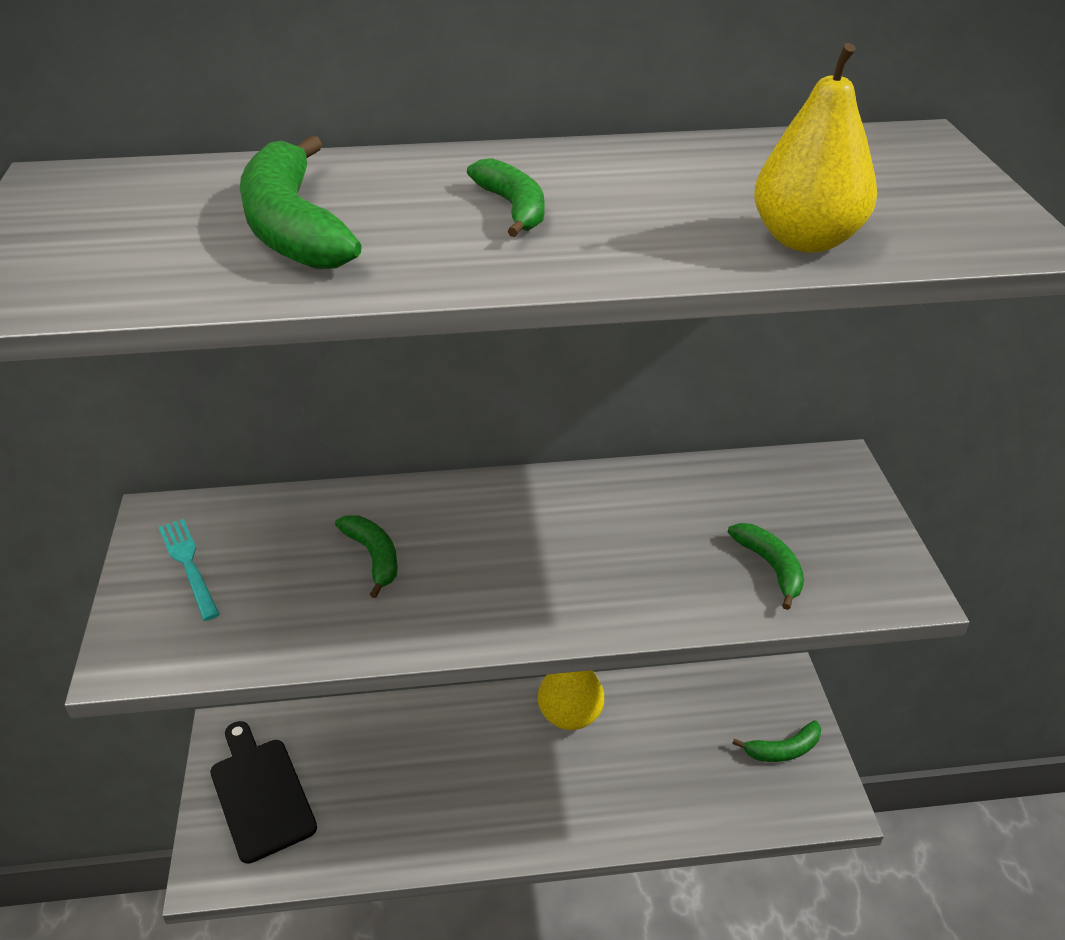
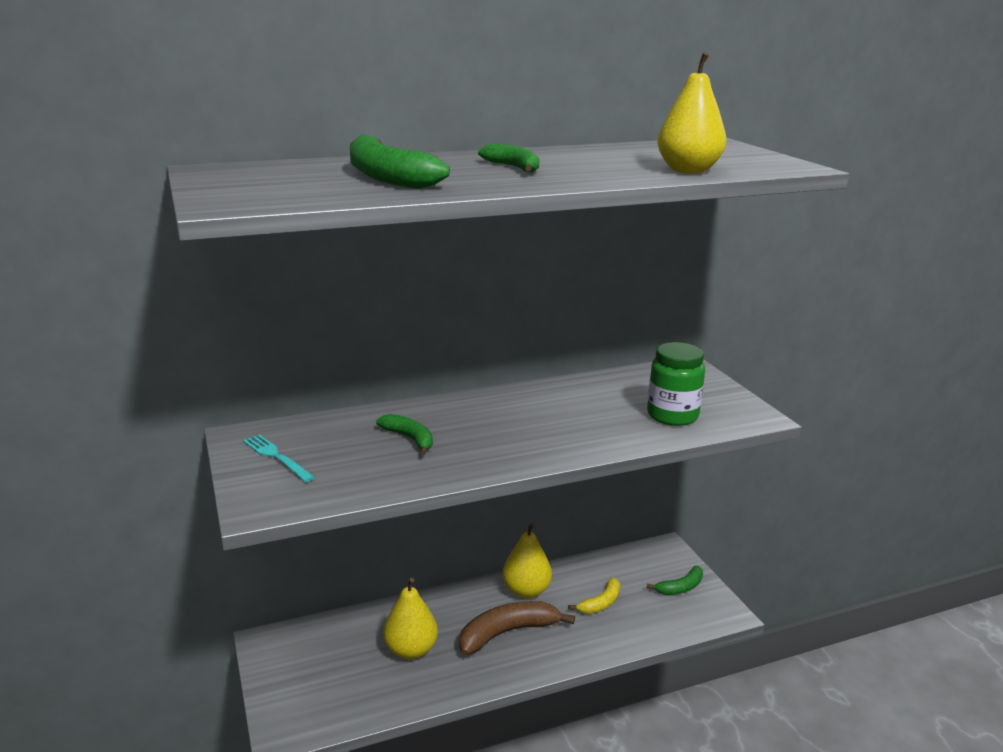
camera: 15 degrees left, 15 degrees down
black cutting board [210,721,317,864] -> none
green banana [728,523,804,610] -> green jar [647,342,705,426]
none -> yellow pear [383,578,438,659]
none -> brown banana [459,601,575,655]
none -> yellow banana [568,577,620,614]

